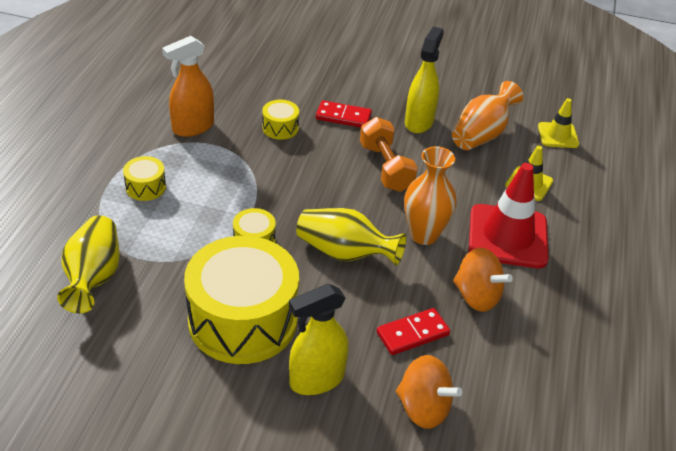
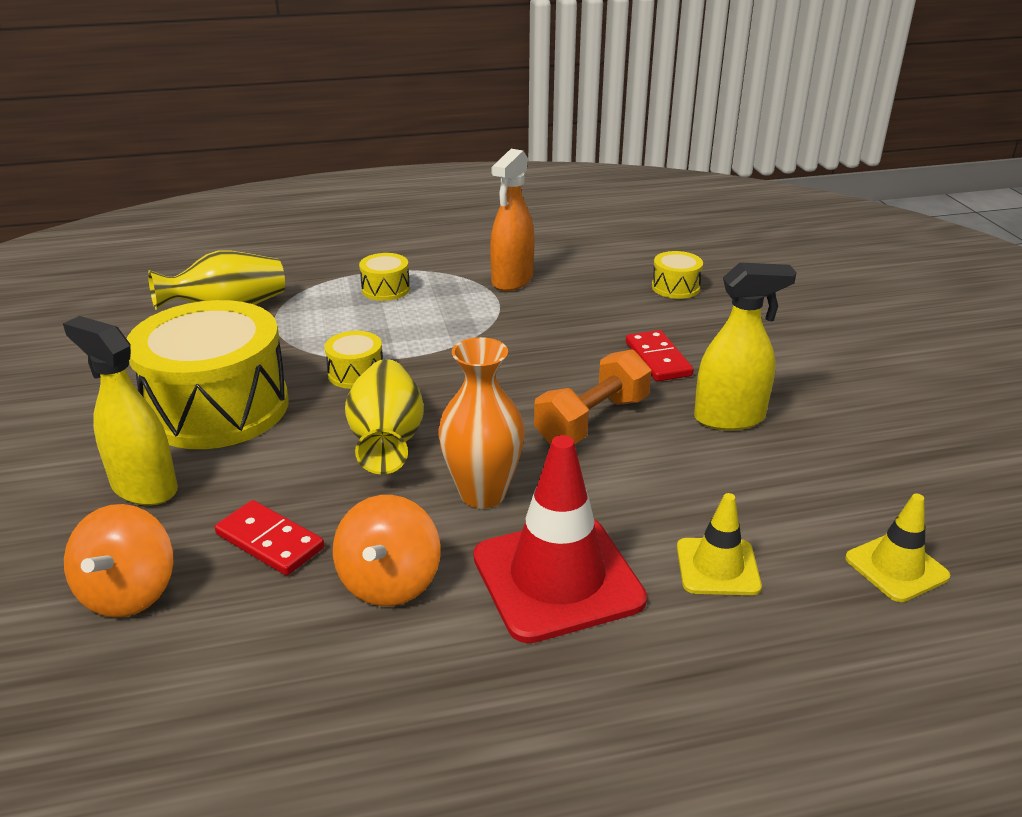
camera: 65 degrees right, 10 degrees down
orange spray bottle [162,36,214,137] -> orange spray bottle turned 90 degrees counterclockwise [490,149,535,291]
yellow drum [262,100,299,140] -> yellow drum moved to [652,251,703,299]
orange vase [452,81,523,150] -> none

